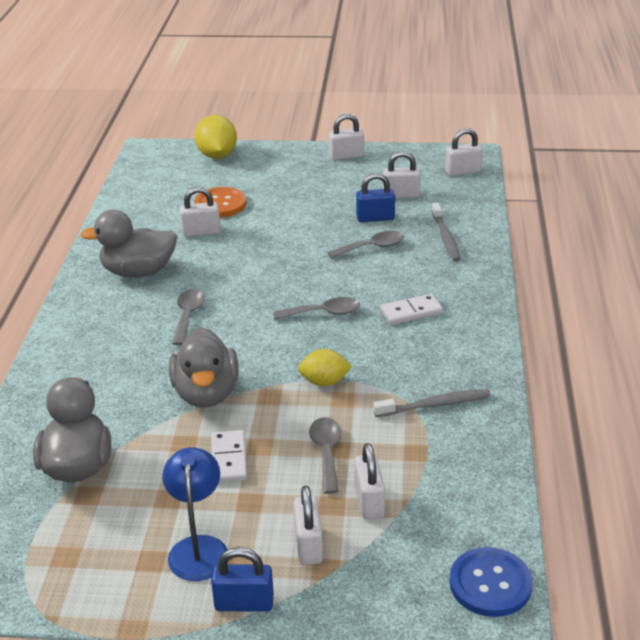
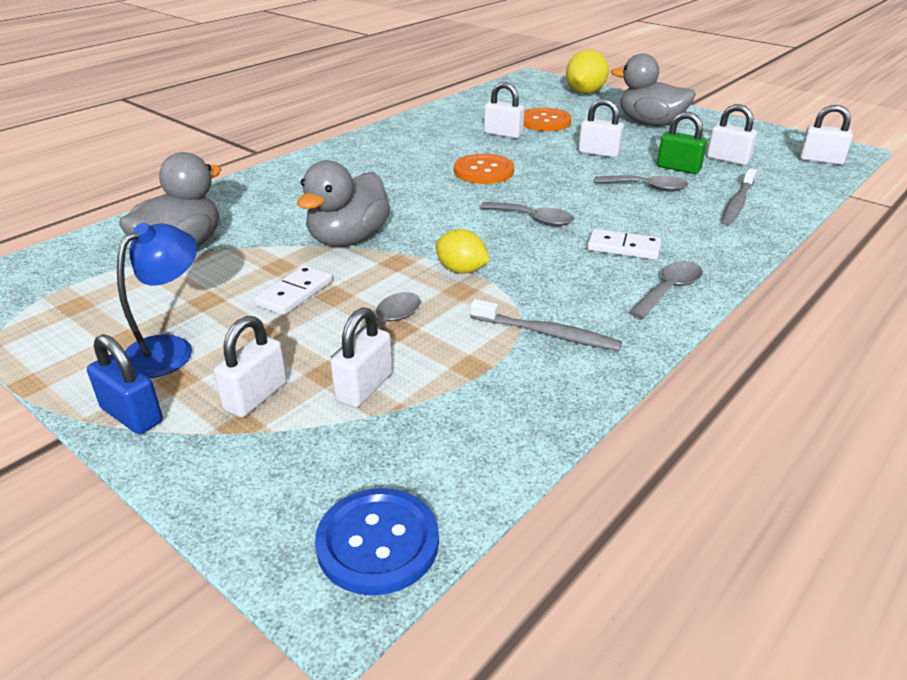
camera: 35 degrees right, 0 degrees up
grey duck [80,210,177,278] -> grey duck moved to [611,53,696,126]
grey spoon [172,289,205,345] -> grey spoon moved to [629,261,703,319]
white padlock [329,114,364,160] -> white padlock moved to [578,98,624,158]
blue padlock [356,173,395,222] -> green padlock [657,112,707,174]
none -> orange button [454,154,514,184]

